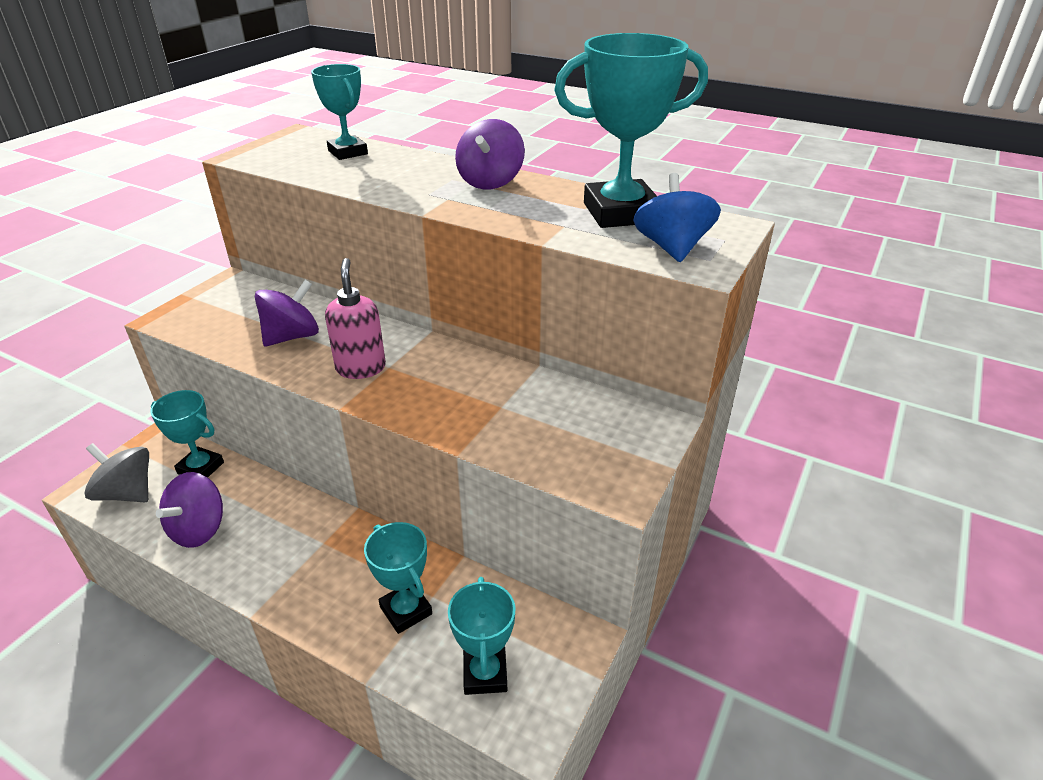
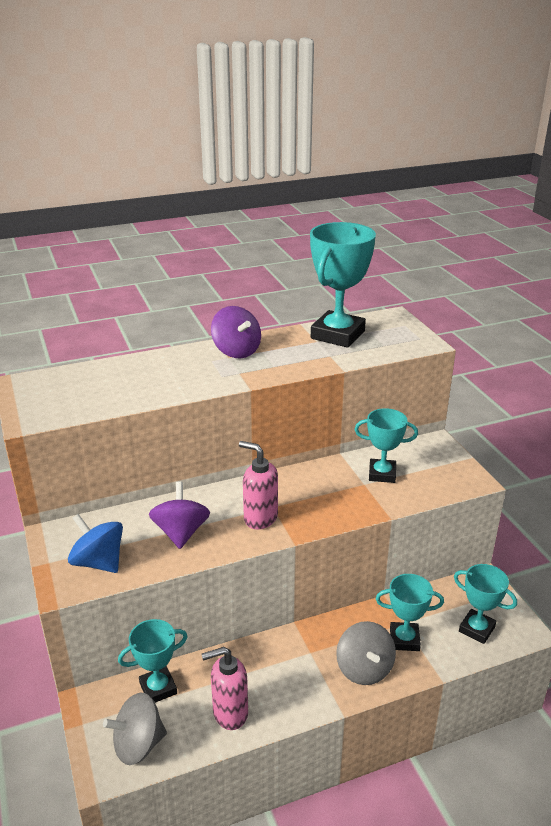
camera: 50 degrees left, 5 degrees down
purple spinning top [156,472,223,548] -> pink soap dispenser [201,647,248,730]
turquoise trophy [311,64,368,160] -> turquoise trophy moved to [355,408,418,483]
blue spinning top [634,173,721,262] -> blue spinning top moved to [68,514,123,573]
none -> grey spinning top [336,621,396,685]

